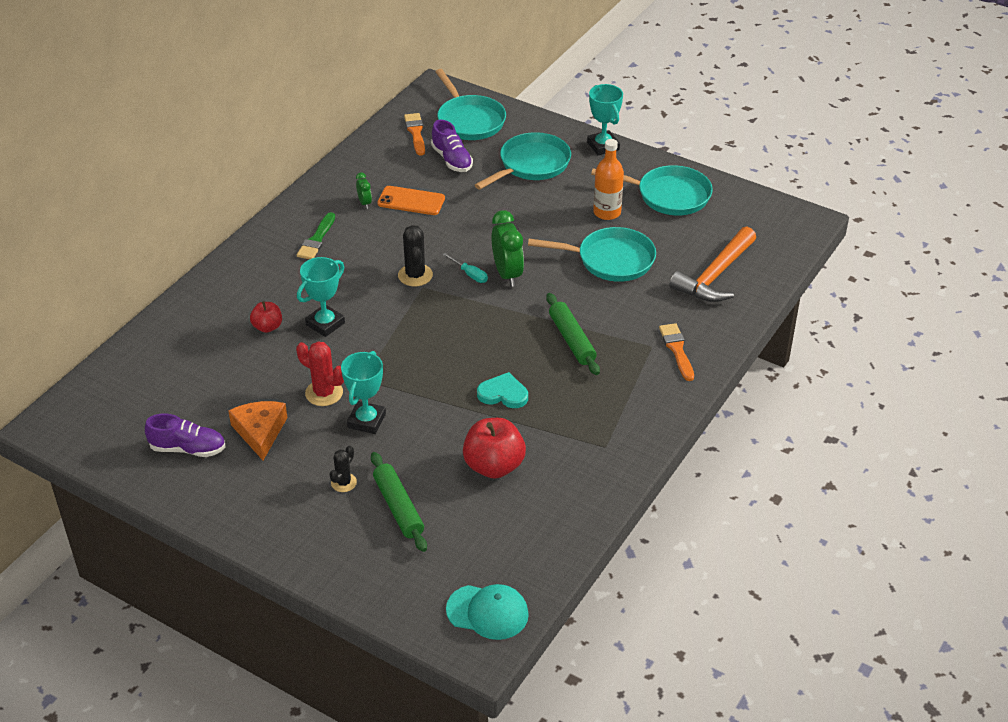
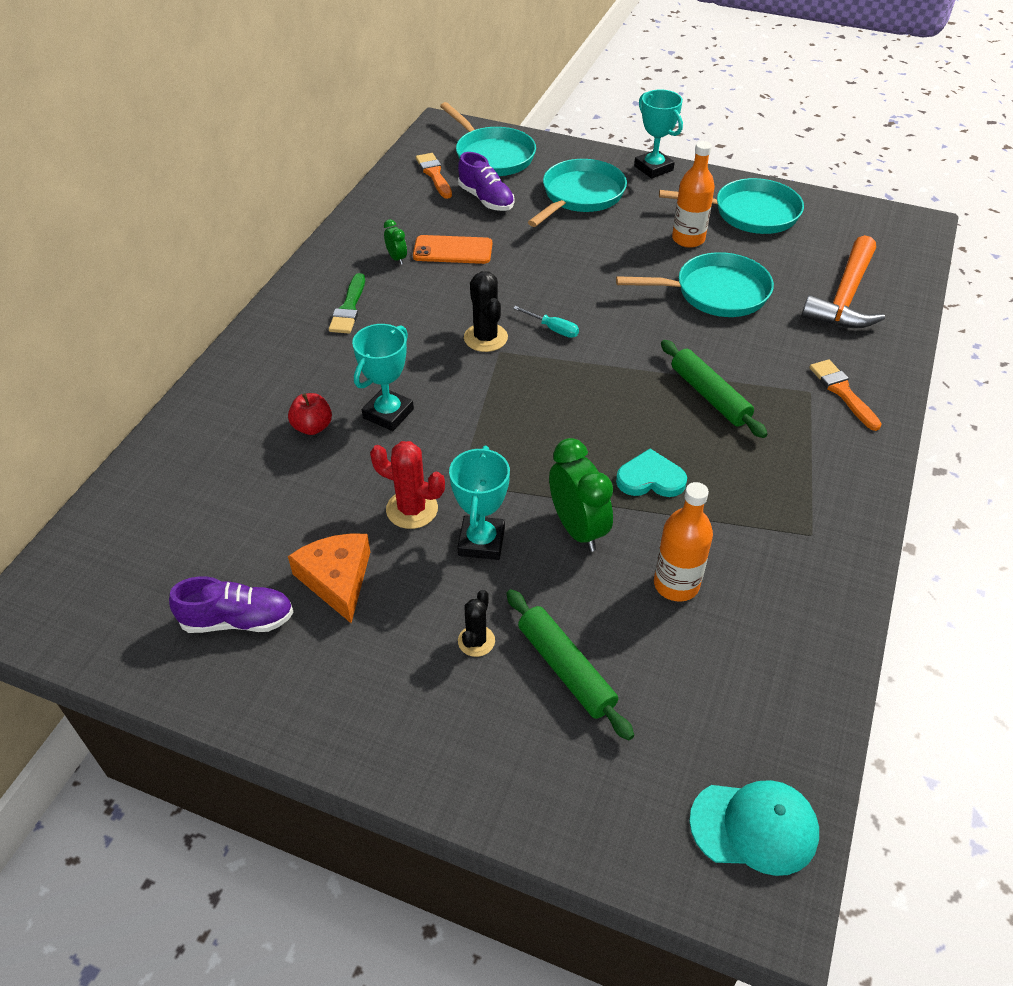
camera: 10 degrees left, 5 degrees up
red apple [463,418,526,479] -> orange bottle [654,482,713,602]
green clock [492,210,524,287] -> green clock moved to [549,438,613,552]

